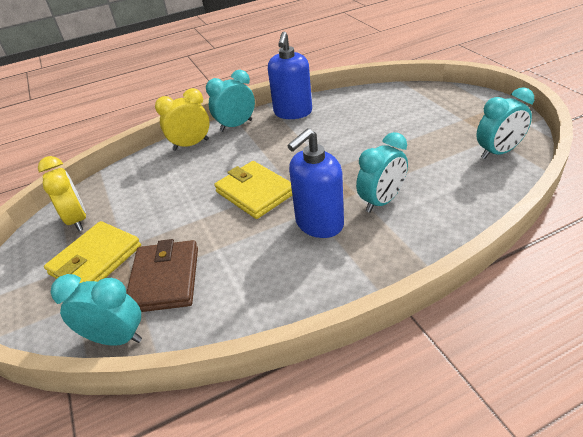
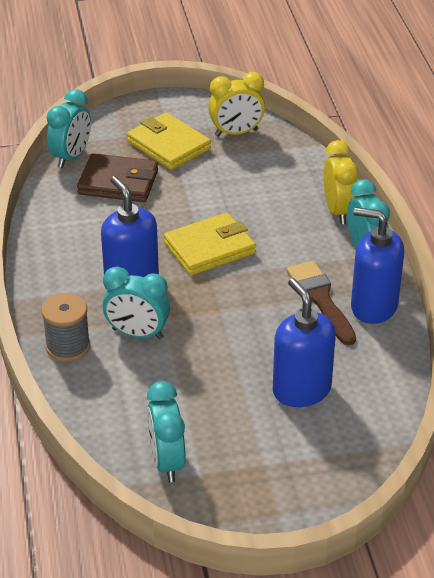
camera: 100 degrees right, 0 degrees up
turquoise clock [356,132,408,213] -> turquoise clock turned 45 degrees counterclockwise [103,266,170,339]
none -> grey spool [41,293,90,362]
none -> blue soap dispenser [273,278,336,407]
none -> brown brush [287,261,356,345]

